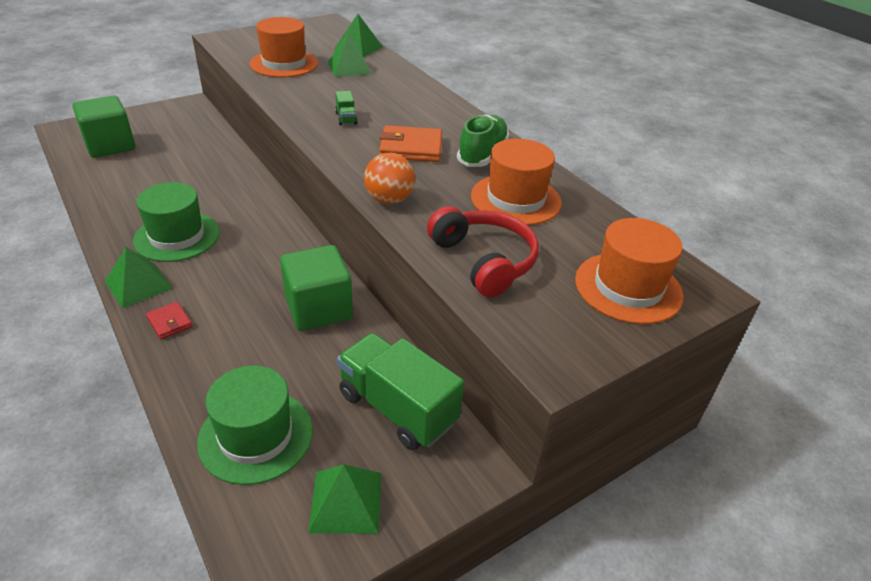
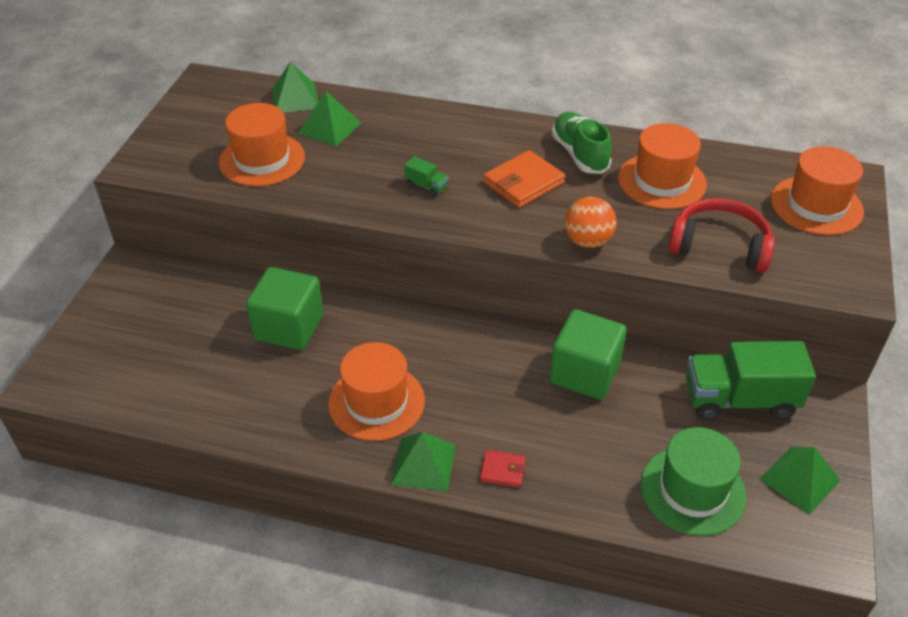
camera: 40 degrees left, 5 degrees up
green cube [73,96,135,158] -> green cube moved to [246,267,323,350]
green hat [133,182,220,262] -> orange hat [328,342,425,441]

